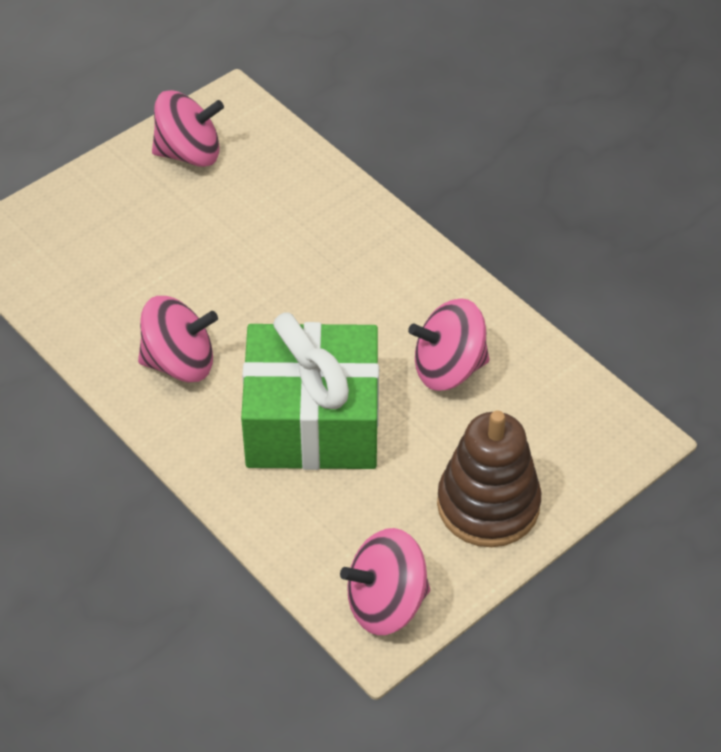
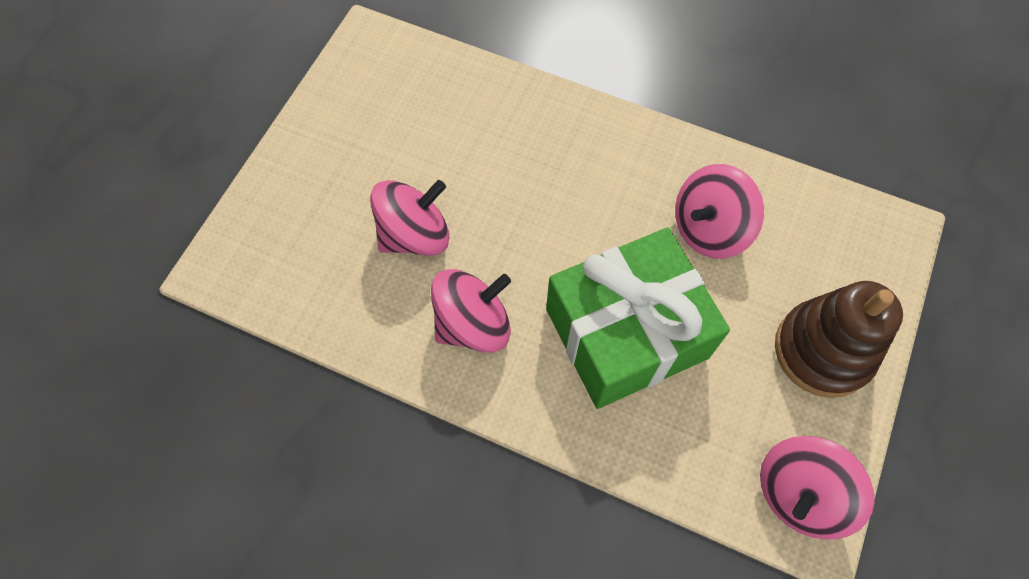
camera: 25 degrees left, 15 degrees up
pink spinning top [152,90,224,167] -> pink spinning top moved to [370,180,450,256]

